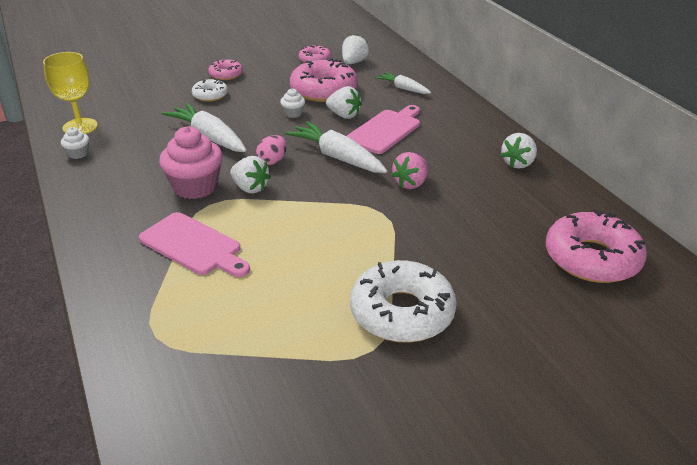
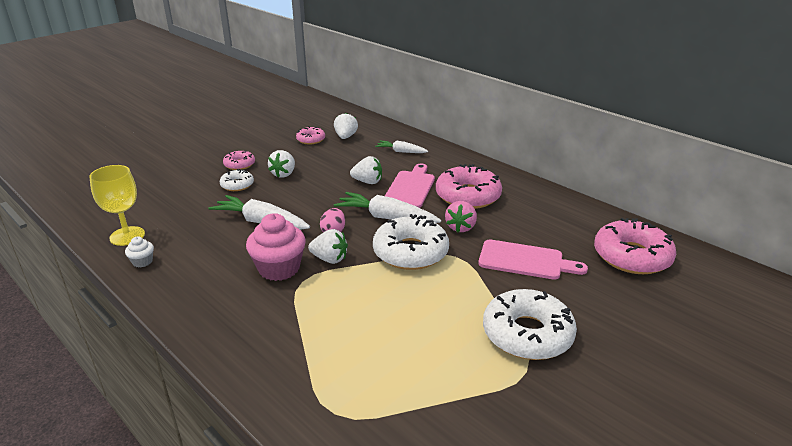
camera: 20 degrees left, 5 degrees down
pink cutting board [139,212,250,277] -> pink cutting board moved to [478,239,588,280]
white cupcake [280,88,305,118] -> none
pink donut [290,58,358,102] -> pink donut moved to [436,164,502,209]
white strawberry [501,133,537,169] -> white strawberry moved to [268,150,295,178]
none -> white donut [373,214,449,270]

